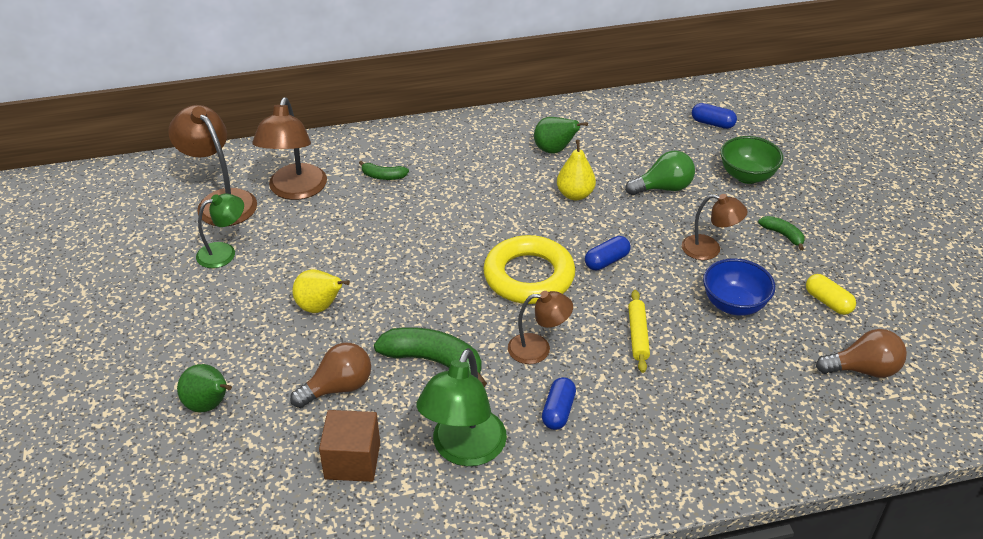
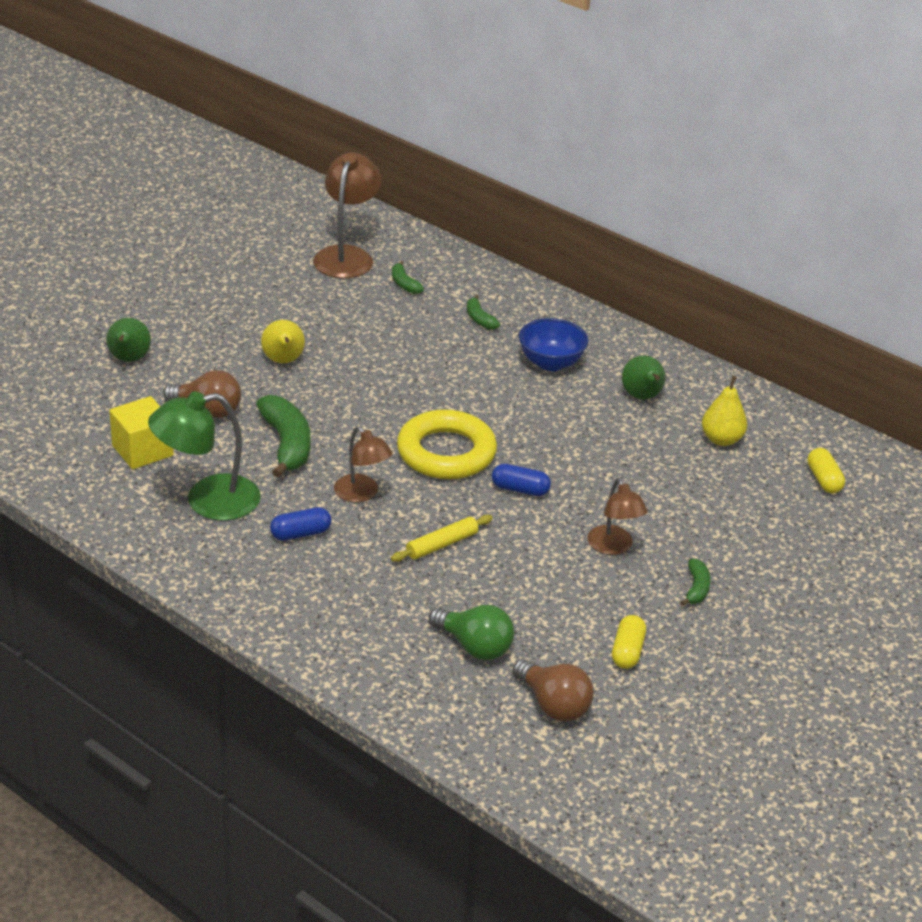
camera: 50 degrees right, 5 degrees down
green lamp [196,193,244,268] -> none
brown lamp [252,97,327,200] -> green banana [392,261,424,294]
brown cube [319,410,380,482] -> yellow cube [109,396,174,469]
yellow pear [557,140,596,200] -> yellow pear moved to [702,376,747,446]
green light bulb [625,151,695,196] -> green light bulb moved to [429,605,514,660]
blue capsule [692,103,737,129] -> yellow capsule [807,448,845,493]
blue bowl [703,258,775,316] -> blue bowl moved to [519,318,588,371]
green bowl [720,136,783,184] -> none

